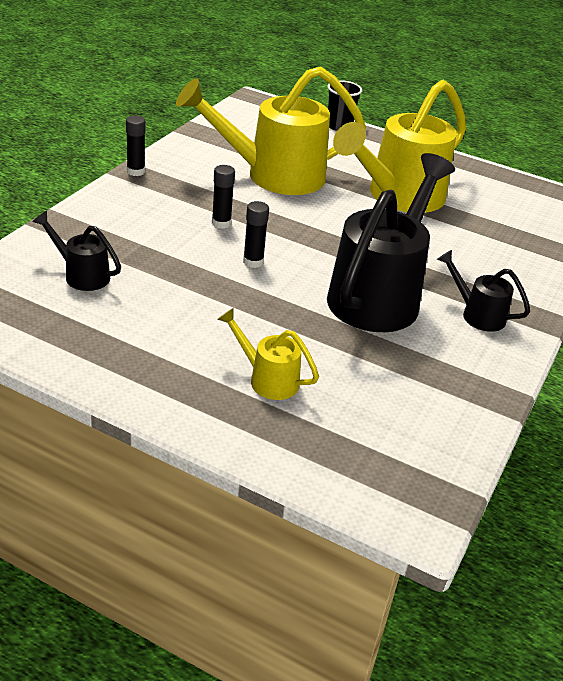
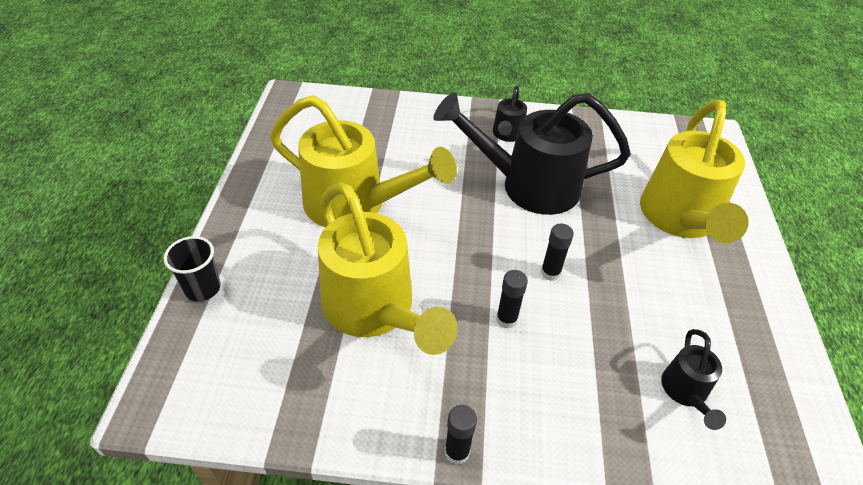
camera: 110 degrees left, 10 degrees up
yellow watering can [217,308,319,400] -> yellow watering can [640,99,749,243], size x2.16

